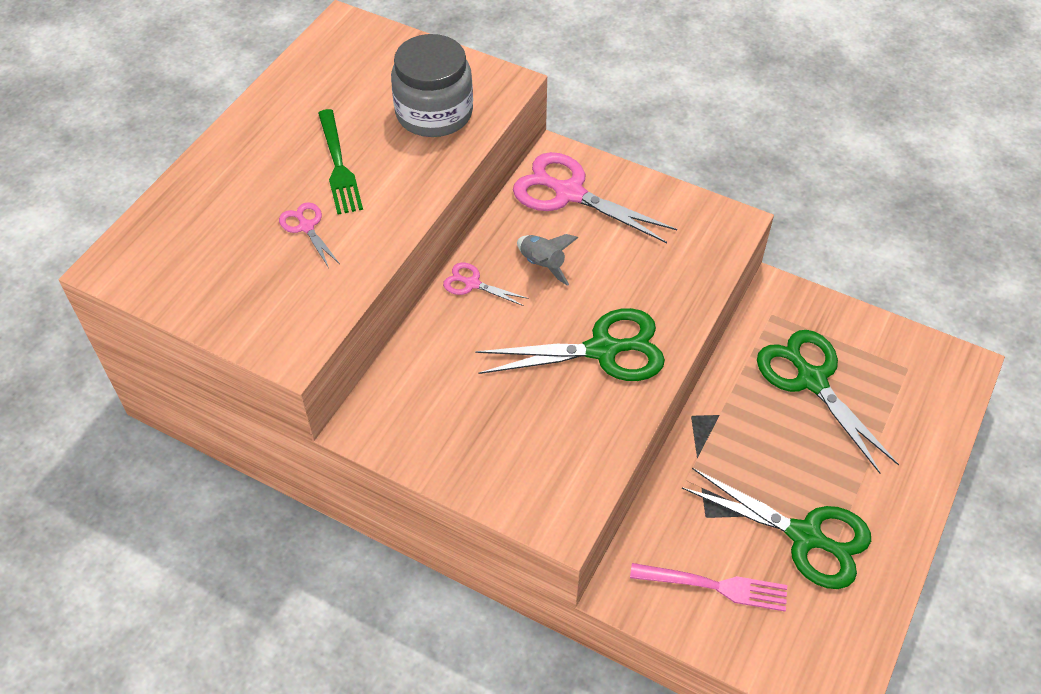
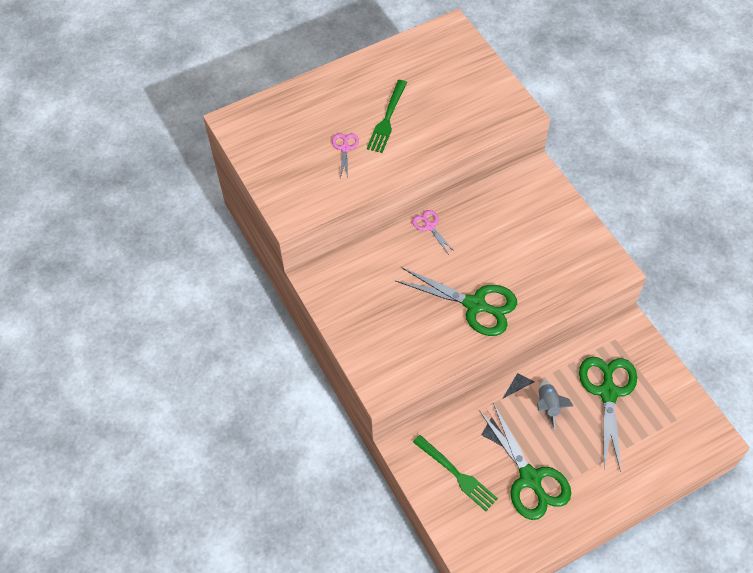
camera: 35 degrees right, 5 degrees up
grey jar [391,34,473,137] -> none
pink scissors [513,152,677,243] -> none
grey rocket [517,234,578,286] -> grey rocket moved to [537,381,573,430]
pink fork [630,563,787,611] -> green fork [413,435,498,511]

